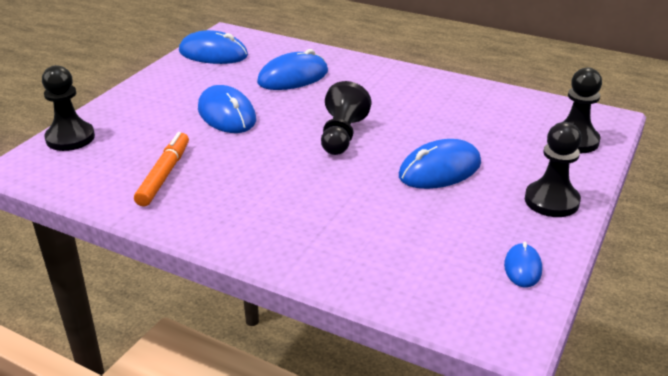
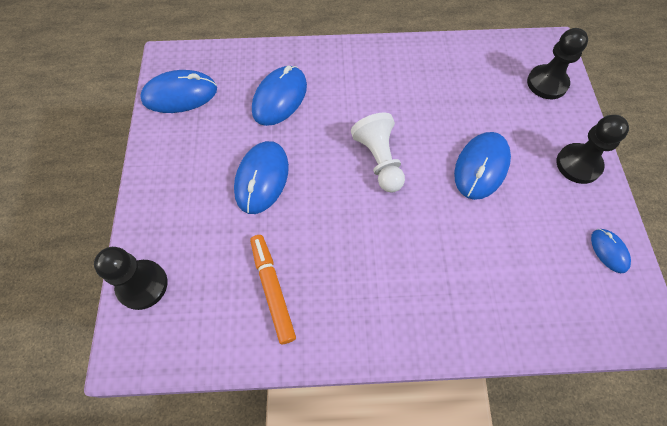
camera: 30 degrees left, 30 degrees up
blue mouse [198,85,256,133] -> blue mouse turned 75 degrees clockwise [234,141,289,214]
black pawn [321,81,371,155] -> white pawn [351,113,405,193]

